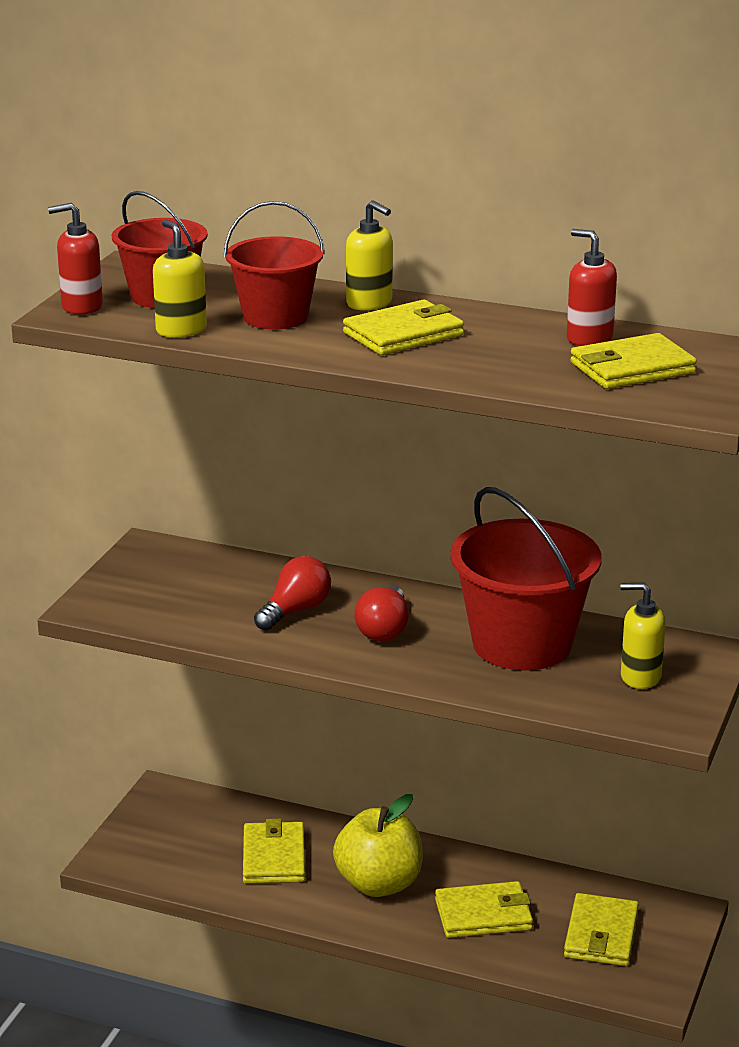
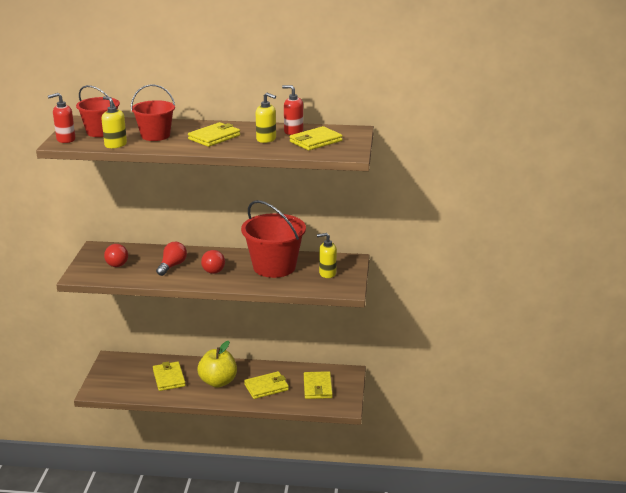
camera: 15 degrees left, 0 degrees up
yellow soap dispenser [346,200,393,311] -> yellow soap dispenser moved to [256,93,276,143]
none -> red light bulb [104,244,128,267]

